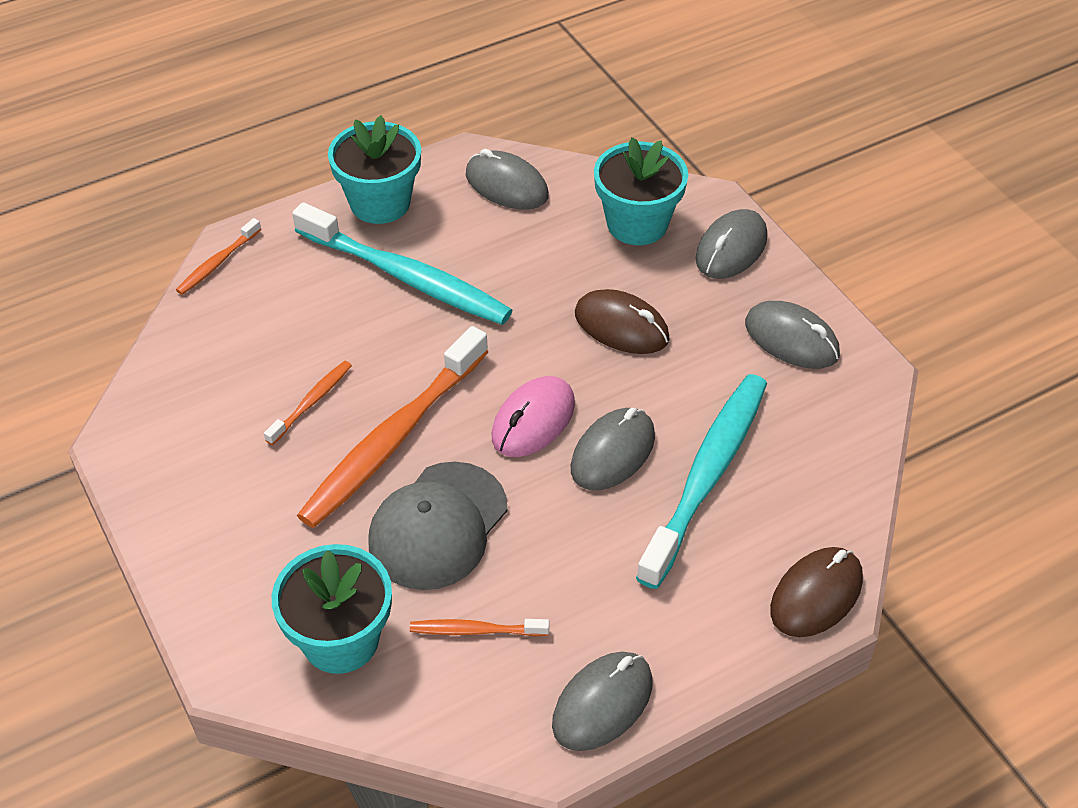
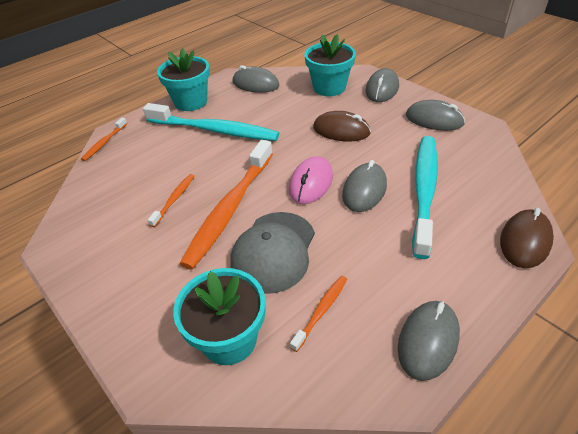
camera: 10 degrees left, 5 degrees down
orange toothbrush [410,619,549,636] -> orange toothbrush turned 135 degrees clockwise [290,276,347,352]

